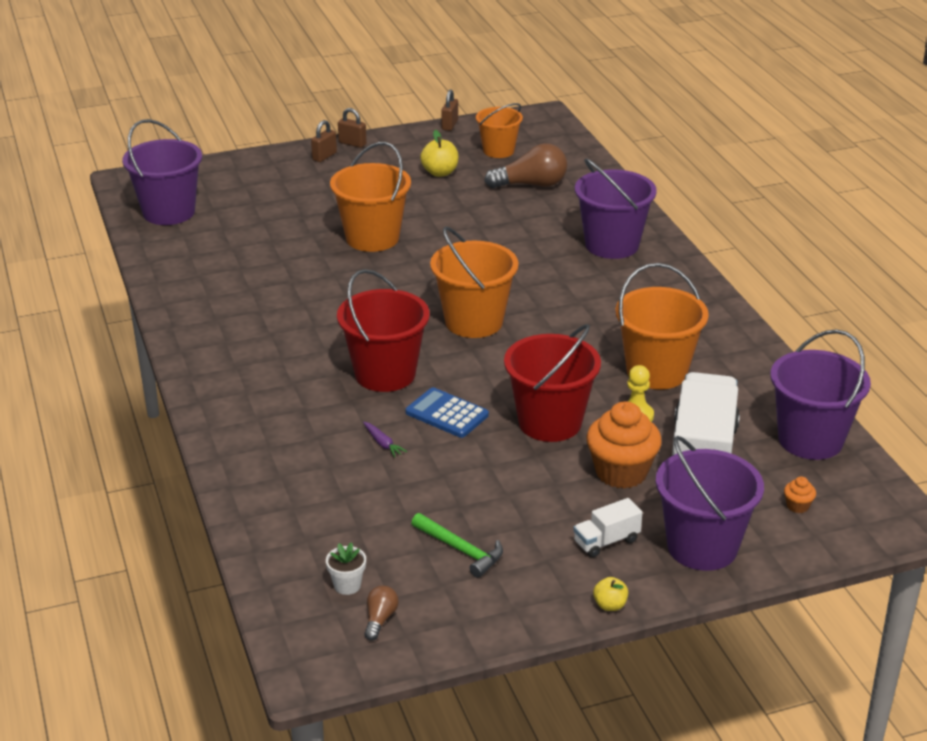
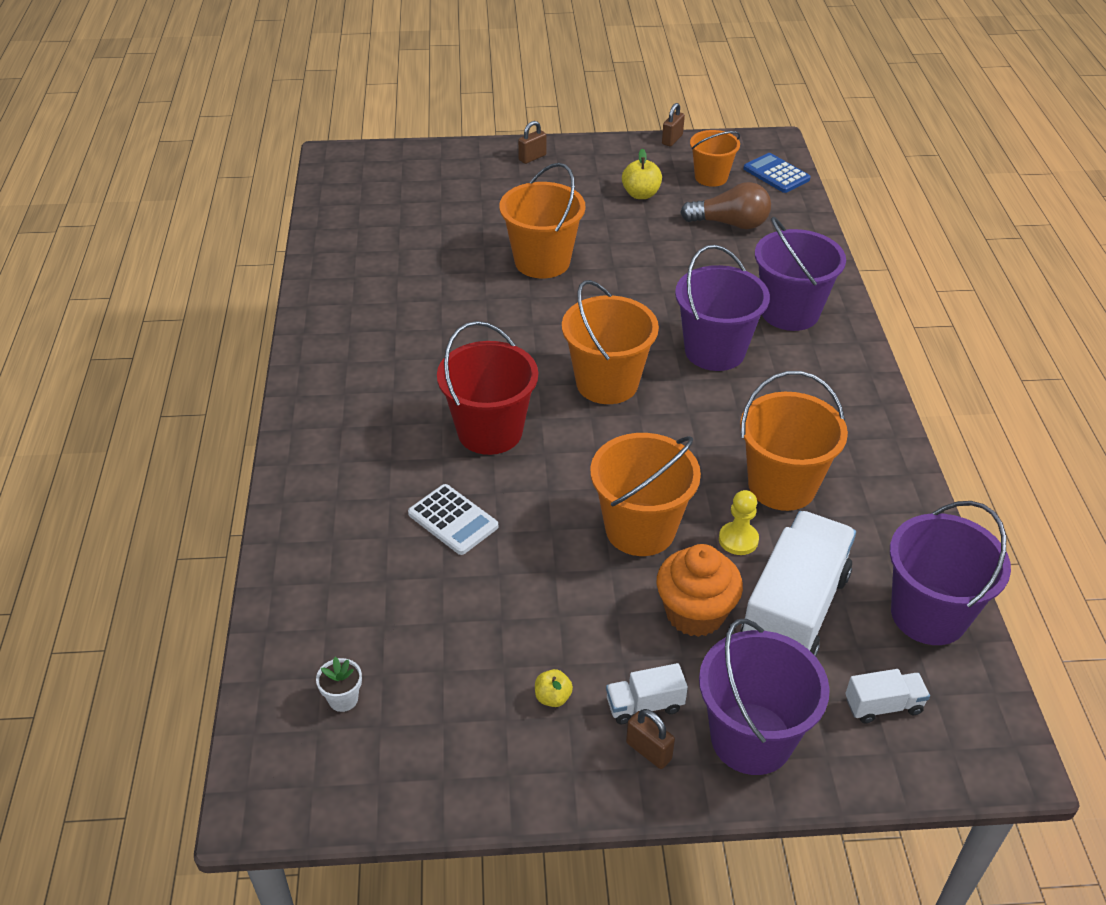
camera: 15 degrees right, 10 degrees up
purple bucket [122,119,202,225] -> purple bucket moved to [675,245,770,371]
brown padlock [338,108,367,148] -> brown padlock moved to [626,709,675,769]
purple carrot [363,422,407,458] -> white calculator [408,484,498,555]
brown light bulb [364,586,399,641] -> none
blue calculator [405,387,489,438] -> blue calculator moved to [744,153,811,193]
green hammer [411,513,503,578] -> none
red bucket [504,324,601,442] -> orange bucket [590,433,701,556]
yellow apple [593,577,628,611] -> yellow apple moved to [535,669,573,707]
orange cupcake [784,477,816,513] -> white truck [845,669,930,723]

